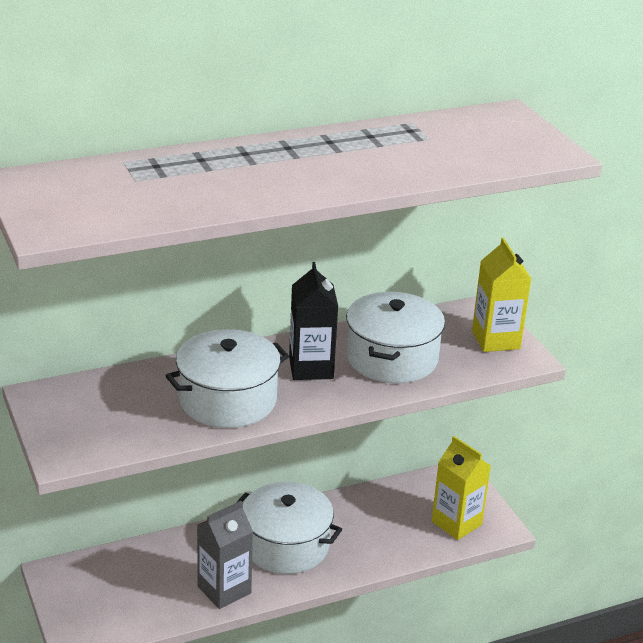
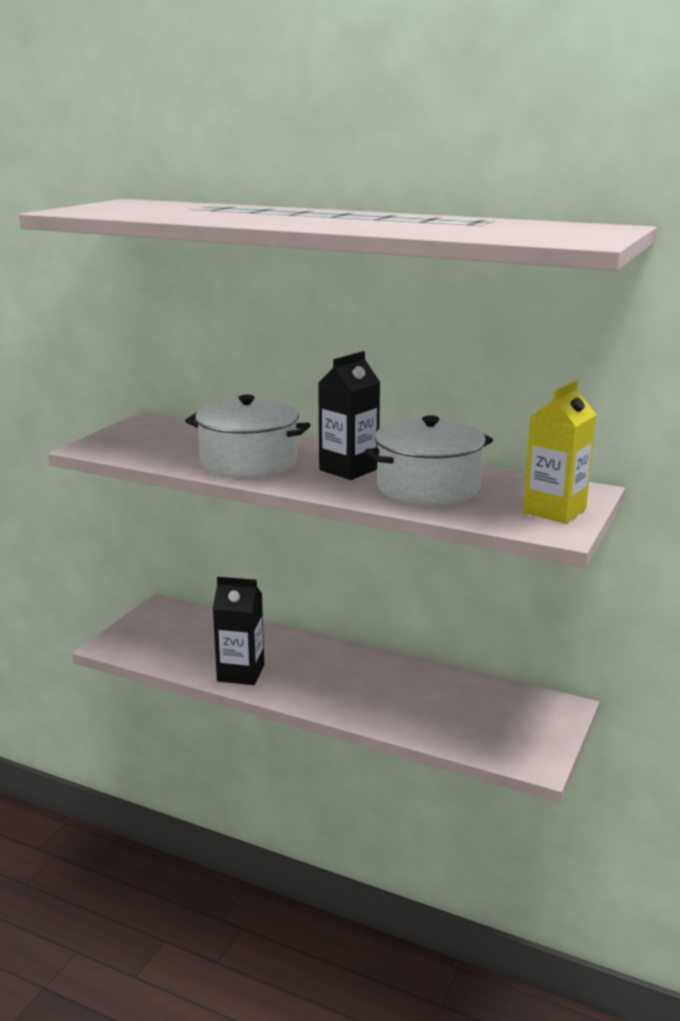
camera: 50 degrees right, 10 degrees down
grey carton [197,501,253,609] -> black carton [213,577,264,685]
white pot [236,482,342,574] -> none
yellow carton [432,436,491,540] -> none

